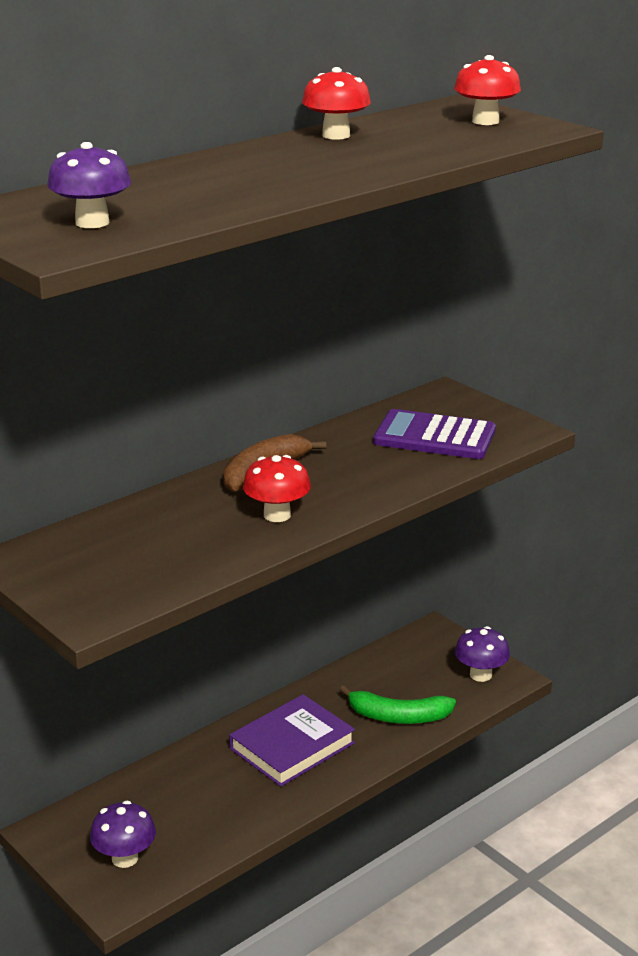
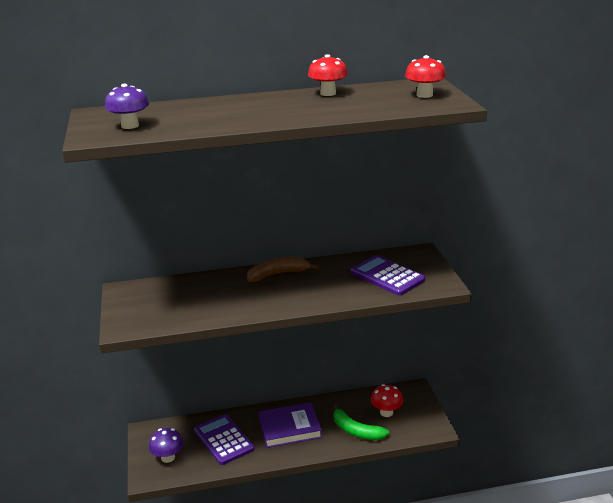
camera: 30 degrees right, 0 degrees up
red mushroom [243,455,311,522] -> red mushroom moved to [371,384,403,417]
purple mushroom [455,626,510,682] -> none
none -> purple calculator [194,414,254,465]

